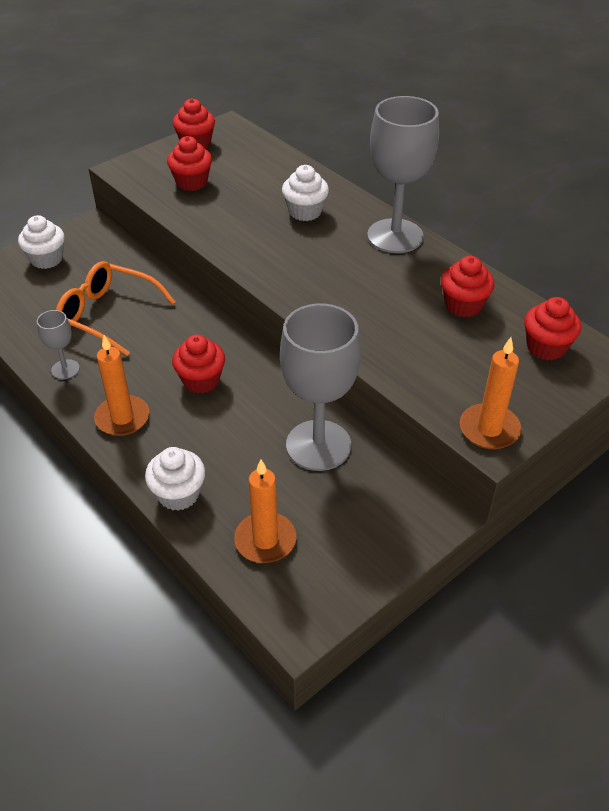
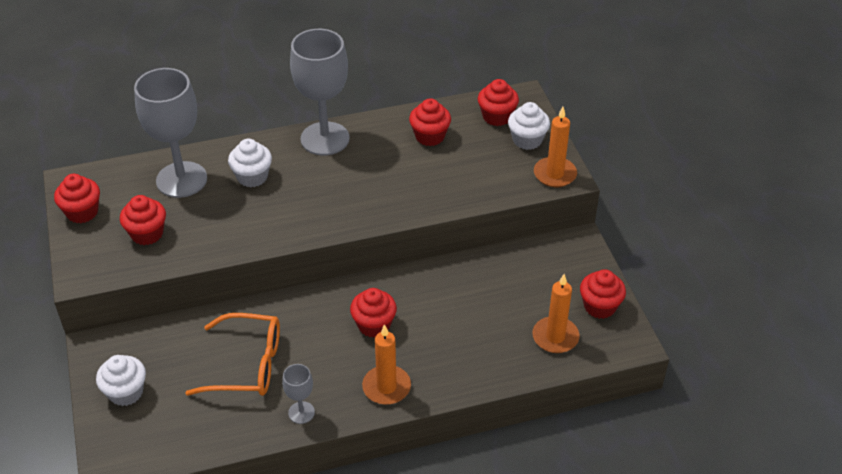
camera: 65 degrees left, 0 degrees up
orange glasses [56,261,175,356] -> orange glasses turned 135 degrees counterclockwise [186,313,280,396]
white cupcake [145,447,205,511] -> white cupcake moved to [508,102,550,150]
grey goblet [280,303,361,471] -> grey goblet moved to [134,68,207,198]
none -> red cupcake [580,269,626,319]

